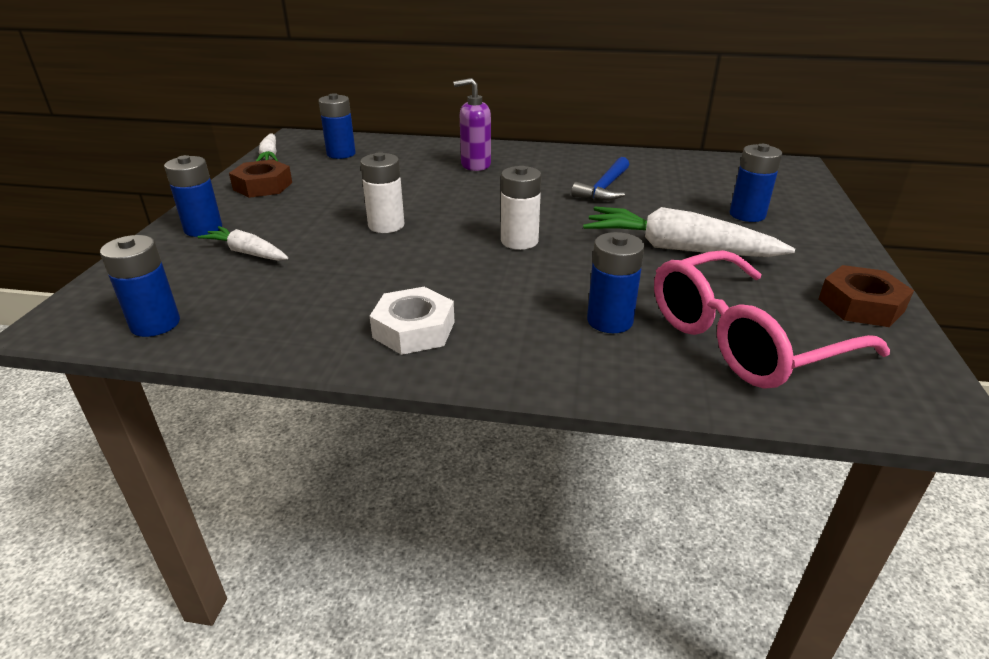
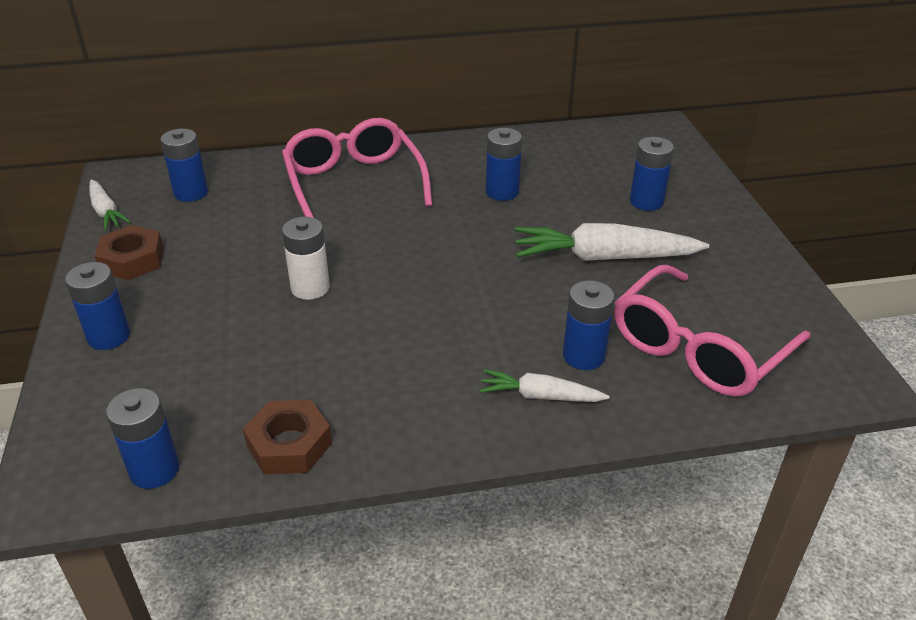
camera: 20 degrees left, 5 degrees up
white carrot [197,226,288,261] -> white carrot moved to [479,369,610,402]
white nut [370,287,455,355] -> none
purple soap dispenser [453,78,491,171] -> pink glasses [282,118,432,218]
white battery [501,166,541,250] -> none
blue hammer [571,157,629,201] -> blue battery [486,128,522,201]
brown nut [819,265,914,327] -> brown nut moved to [243,400,332,474]

